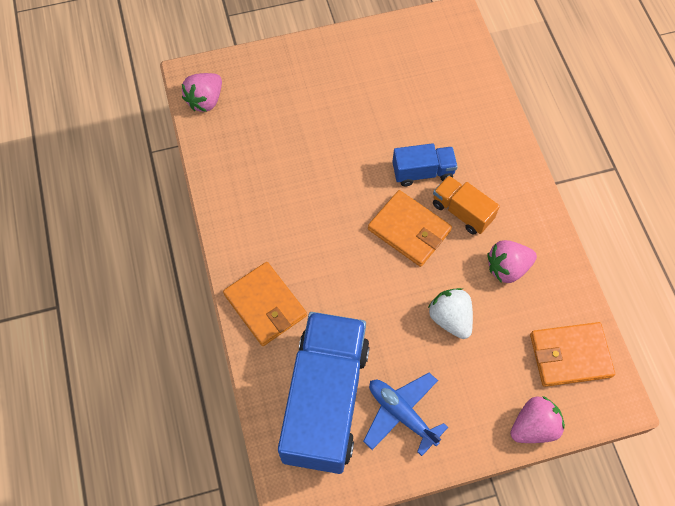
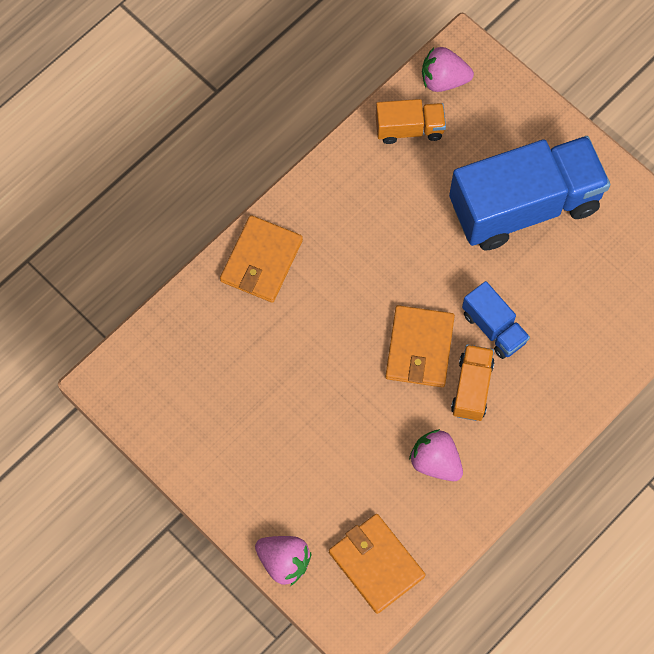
camera: 60 degrees right, 5 degrees up
blue truck [278,312,370,474] -> blue truck moved to [449,136,610,251]
blue plane [363,373,448,456] -> none
white strawberry [428,288,473,339] -> none
none -> orange truck [376,99,446,144]

